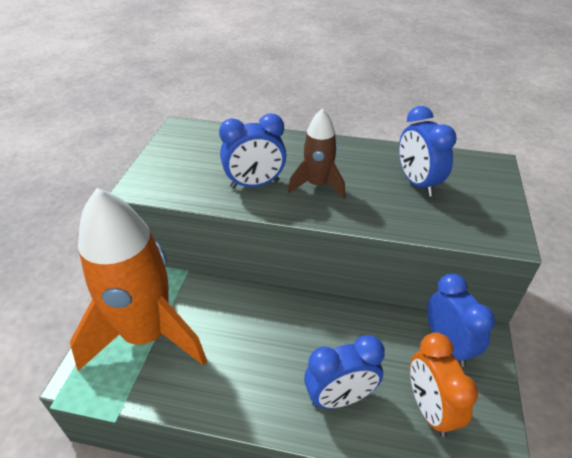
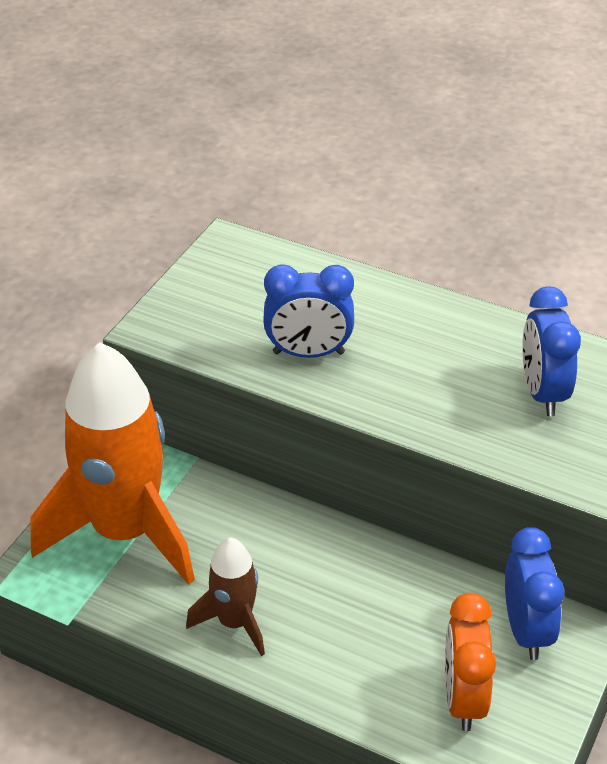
camera: 15 degrees right, 0 degrees up
brown rocket [288,109,345,198] -> brown rocket moved to [186,538,265,656]
blue clock [304,335,385,409] -> none

